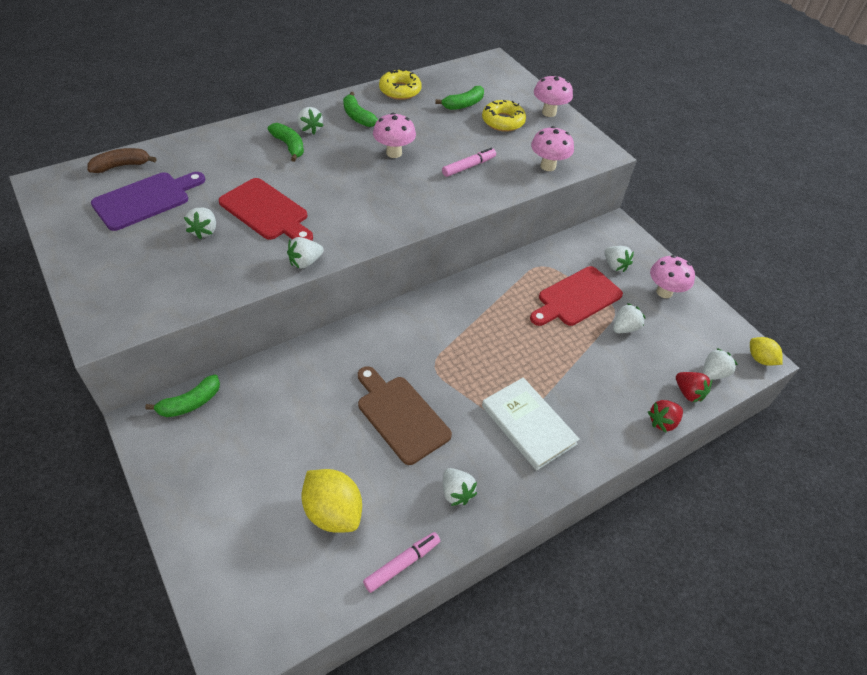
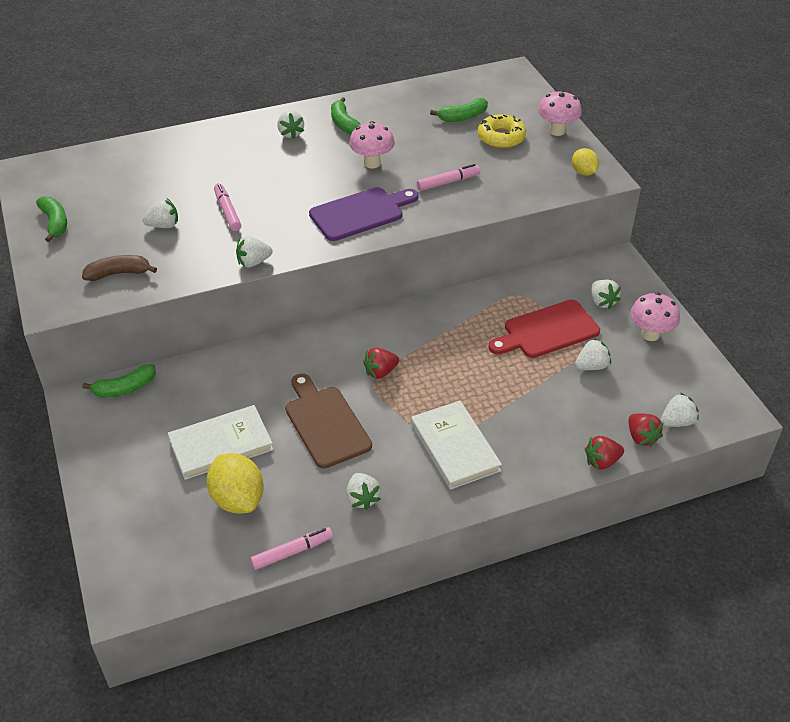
camera: 15 degrees right, 5 degrees down
brown banana [87,148,157,173] -> brown banana moved to [82,255,157,281]
purple cutting board [91,172,205,231] -> purple cutting board moved to [309,187,418,241]
white strawberry [184,208,216,239] -> white strawberry turned 120 degrees counterclockwise [142,198,178,228]
red cutting board [218,178,313,241] -> pink marker [214,183,241,231]
green banana [268,123,304,162] -> green banana moved to [36,196,67,242]
yellow donut [379,68,422,100] -> none
pink mushroom [531,126,574,171] -> none
yellow lemon [750,337,783,366] -> yellow lemon moved to [572,148,599,176]
none -> white book [168,405,273,480]
none -> red strawberry [363,347,399,379]

